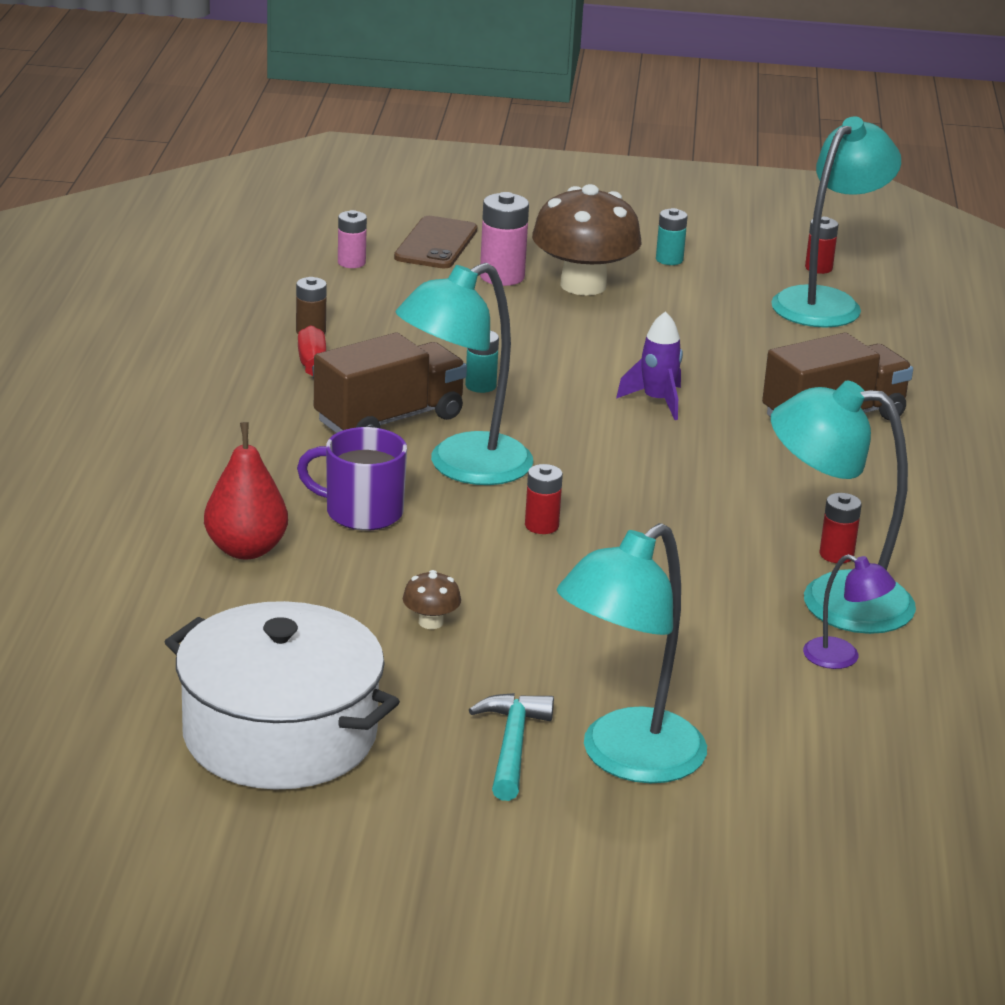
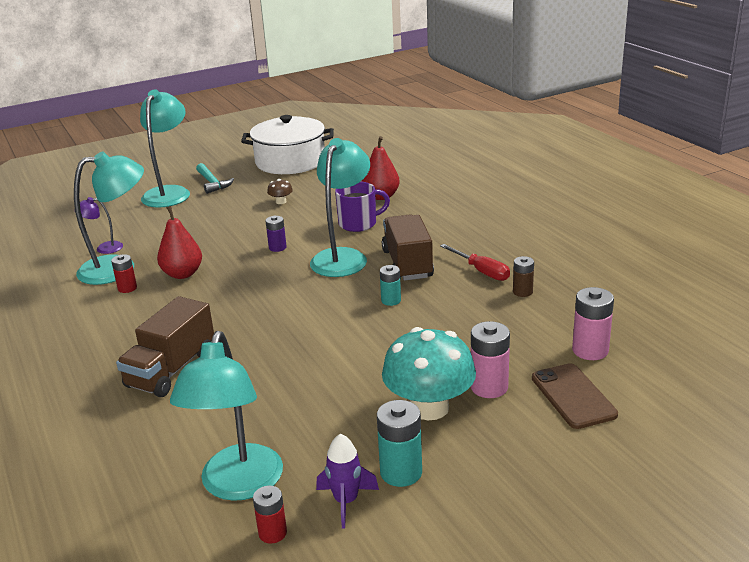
camera: 150 degrees right, 0 degrees up
brown truck [314,333,467,433] -> brown truck turned 150 degrees clockwise [382,215,434,281]
pink battery [338,210,367,268] -> pink battery [572,287,614,360], size x1.60
red battery [525,464,563,534] -> purple battery [265,216,287,252]
brown mushroom [532,184,641,295] -> turquoise mushroom [382,327,476,420]
purple rocket [616,311,683,420] -> purple rocket moved to [316,434,379,529]
turquoise battery [656,208,688,265] -> turquoise battery [377,400,422,487], size x1.60
none -> red pear [157,206,202,279]

